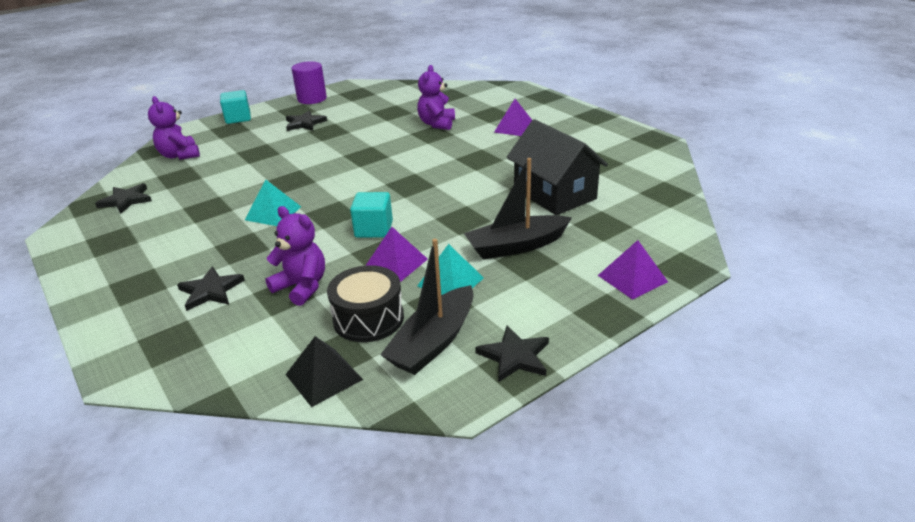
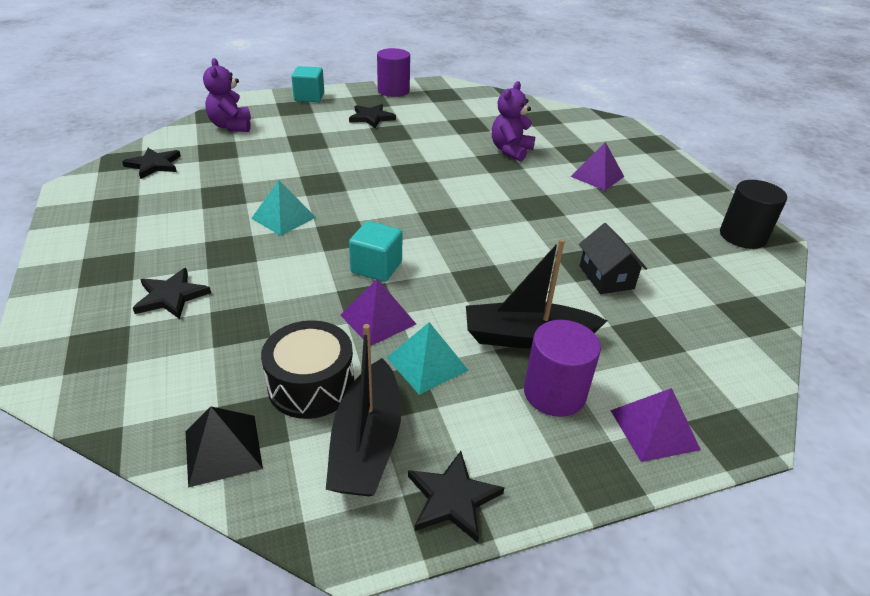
camera: 15 degrees right, 5 degrees up
purple teddy bear [265,206,325,306] -> none
black boat [380,239,474,375] -> black boat turned 45 degrees counterclockwise [326,324,401,496]
black house [507,119,608,215] -> black house [579,223,647,294], size x0.57
none -> purple cylinder [524,320,601,417]
none -> black cylinder [720,180,787,249]

